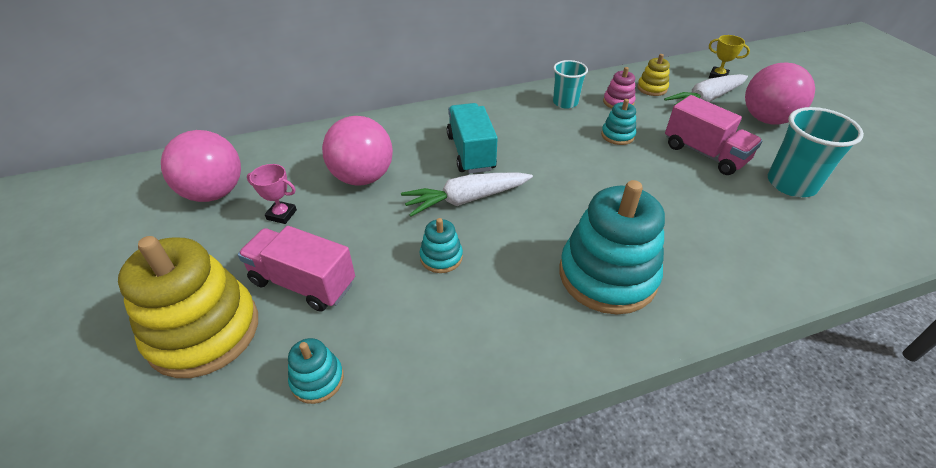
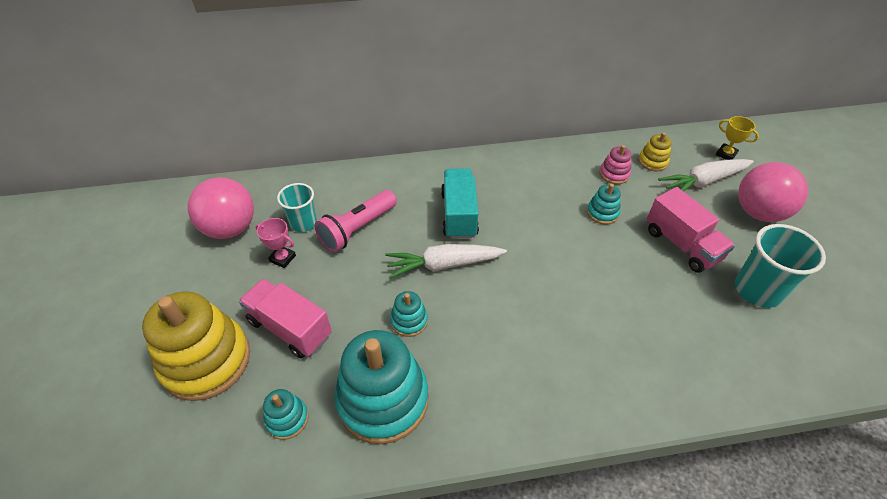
camera: 10 degrees right, 5 degrees up
pink ball [322,116,393,186] -> pink flashlight [315,190,397,252]
turquoise cup [553,60,588,109] -> turquoise cup moved to [277,183,317,232]
turquoise stacking toy [559,180,665,314] -> turquoise stacking toy moved to [334,330,429,444]

